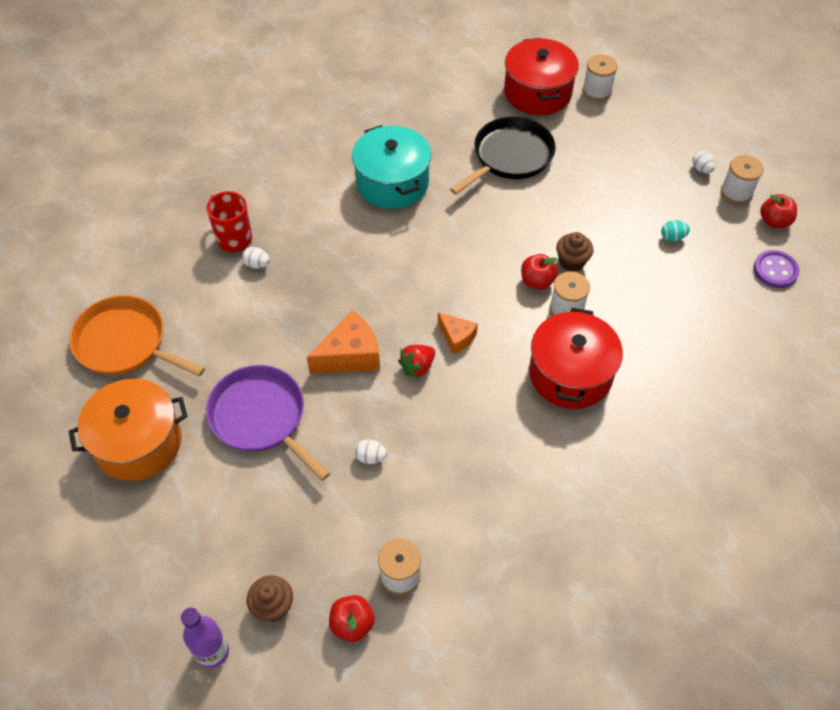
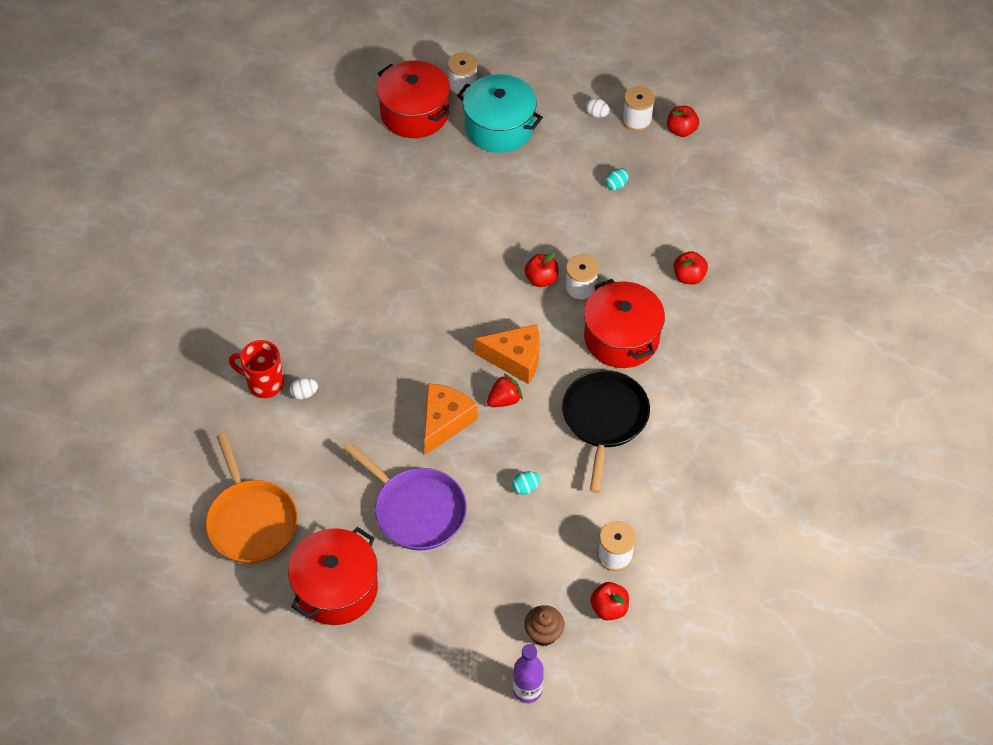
camera: 35 degrees left, 0 degrees up
orange pan [69,295,205,376] -> orange pan turned 105 degrees counterclockwise [206,433,298,563]
orange pot [69,379,188,481] -> red pot [288,527,378,625]
purple pan [206,365,330,481] -> purple pan turned 150 degrees counterclockwise [344,442,467,550]
turquoise pot [352,125,431,209] -> turquoise pot moved to [457,74,543,153]
white egg [355,439,387,464] -> turquoise egg [512,471,540,495]
red strawberry [398,345,435,379] -> red strawberry turned 135 degrees counterclockwise [487,374,523,407]
orange cheese [438,312,478,354] -> orange cheese [475,324,540,384], size x1.66
black pan [450,117,556,195] -> black pan moved to [562,370,650,493]
brown cupcake [556,232,594,272] -> none
purple button [754,250,800,288] -> none
none -> red apple [674,251,708,284]

